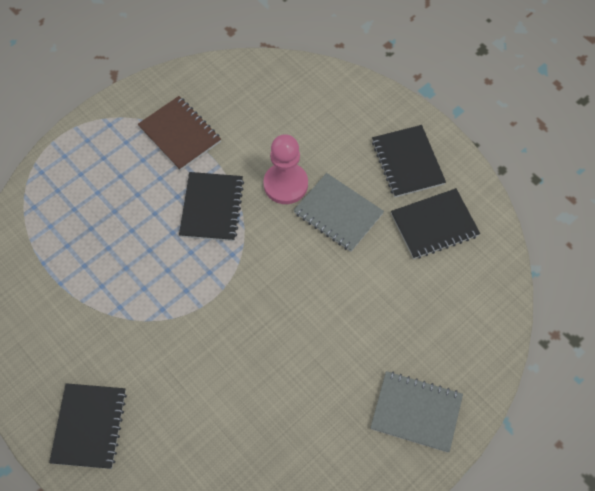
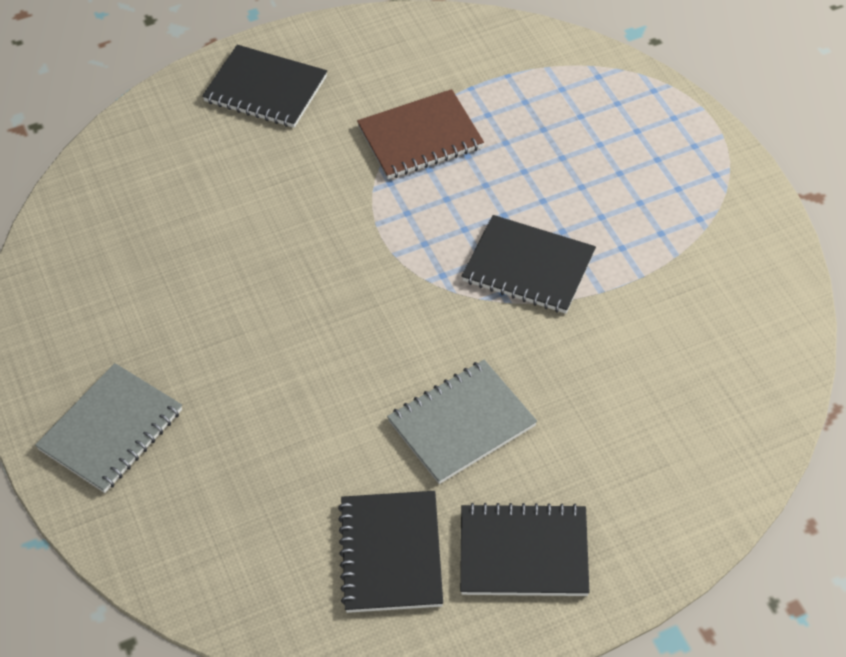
camera: 110 degrees right, 10 degrees down
brown notebook [138,96,221,171] -> brown notebook moved to [357,89,484,179]
pink pawn [263,134,308,204] -> none

